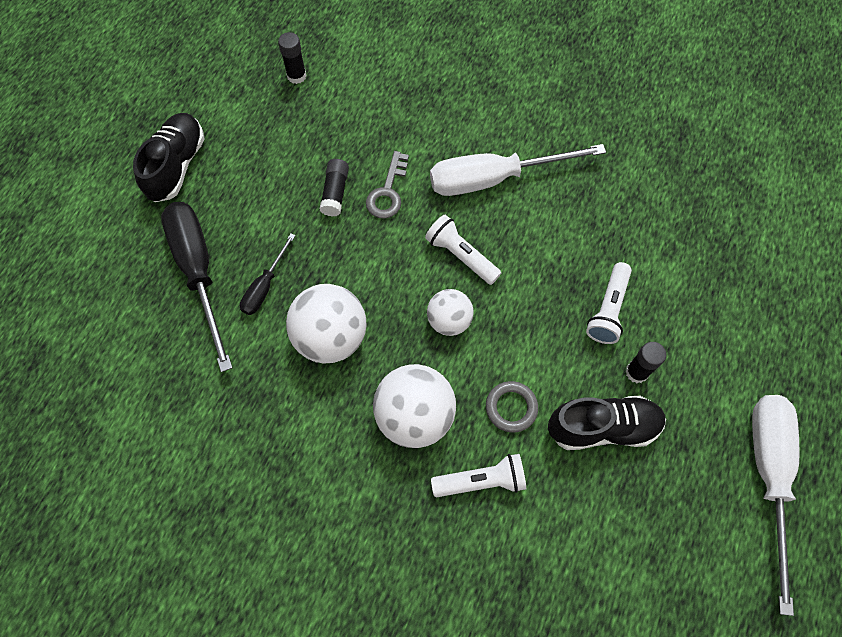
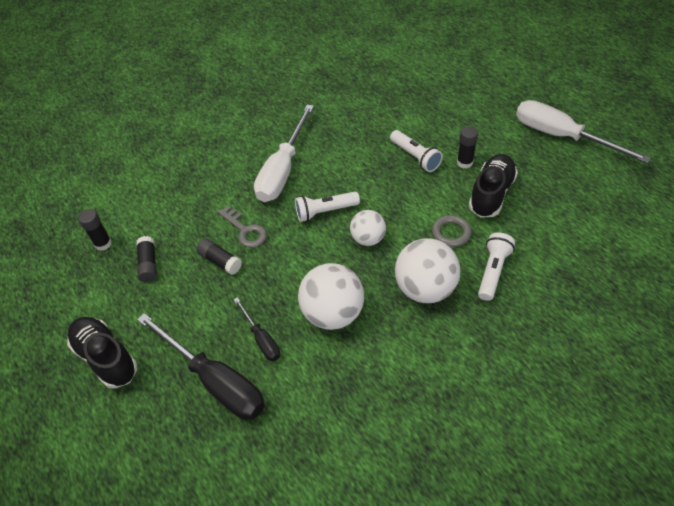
camera: 55 degrees left, 15 degrees down
black screwdriver [161,202,232,372] -> black screwdriver turned 150 degrees counterclockwise [137,313,265,420]
none -> black glue stick [137,236,157,282]

